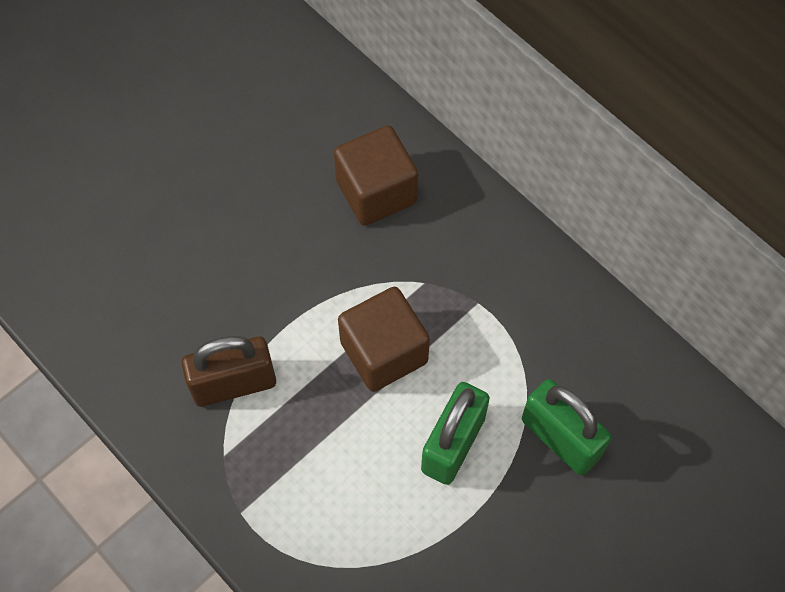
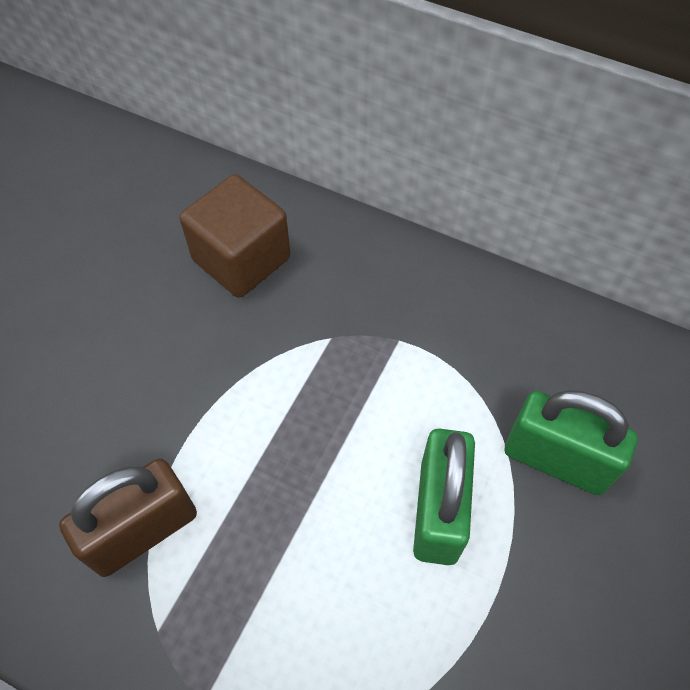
camera: 20 degrees left, 5 degrees down
brown cube [338,287,430,392] -> none

